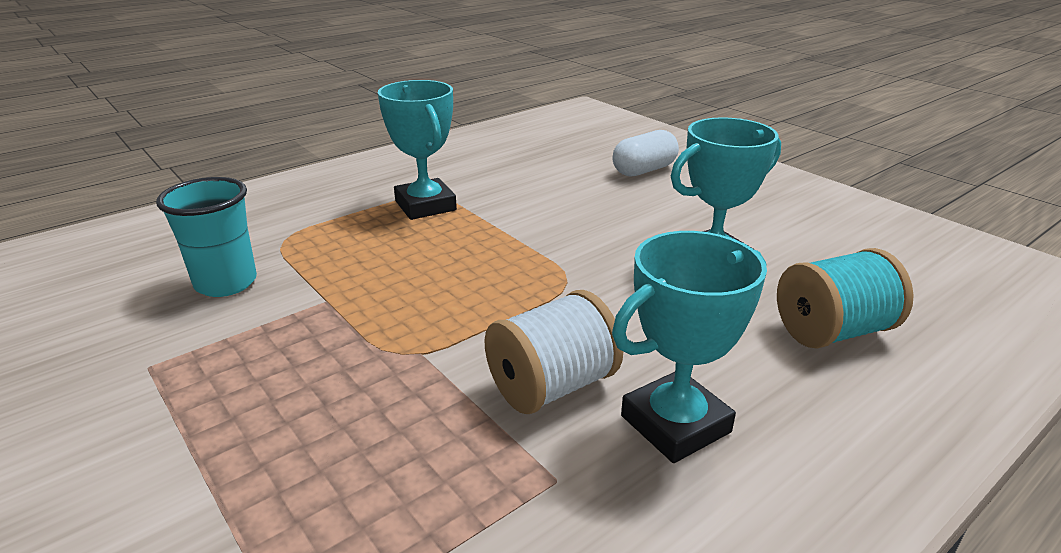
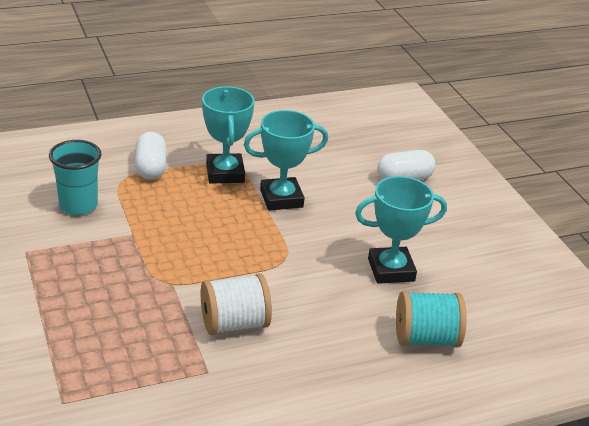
camera: 15 degrees right, 5 degrees up
turquoise trophy [612,231,767,463] -> turquoise trophy moved to [244,110,328,211]
none -> white capsule [135,132,167,180]

